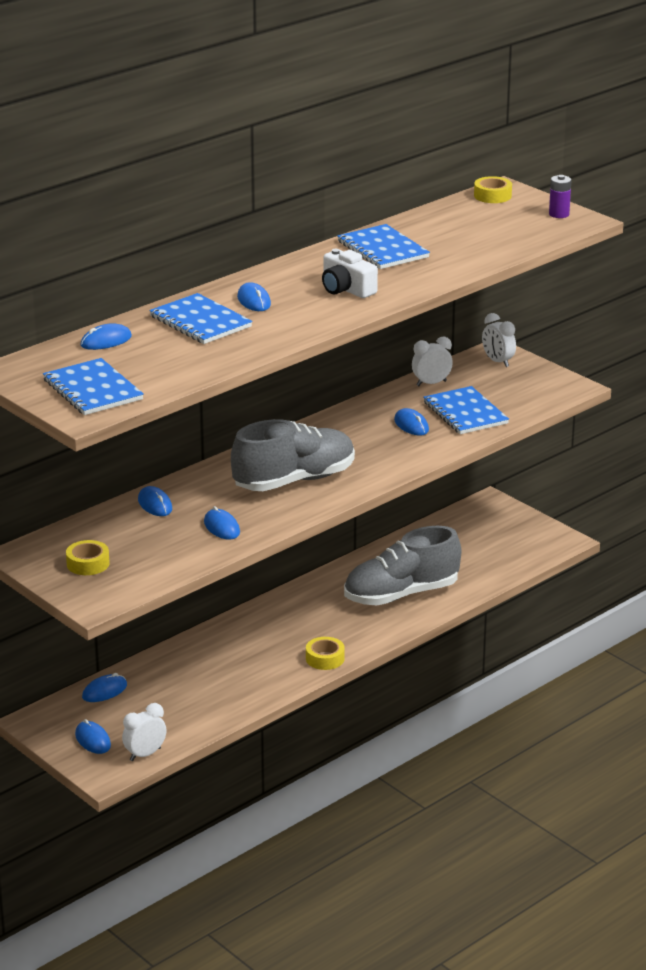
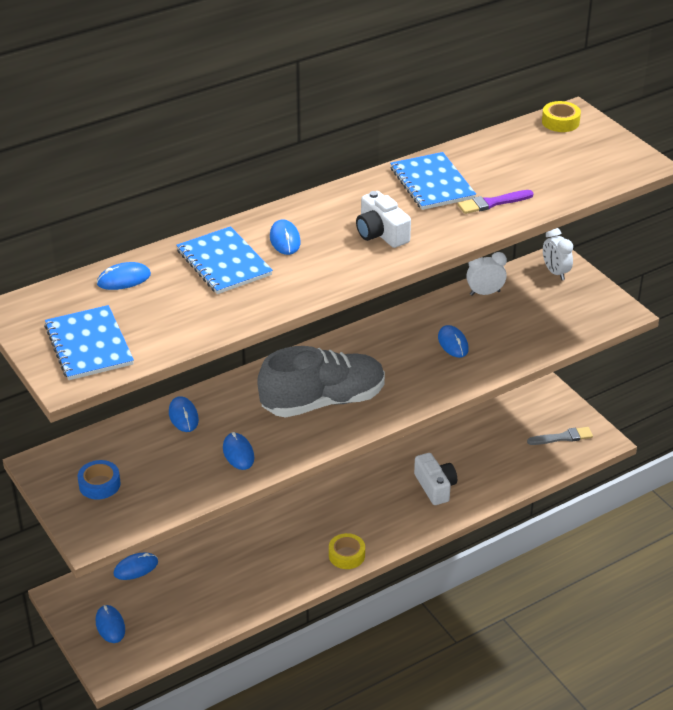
camera: 10 degrees right, 10 degrees up
yellow tape [66,540,110,575] -> blue tape [77,460,120,500]
white clock [122,703,167,761] -> none
grey shoe [344,526,461,606] -> white camera [414,453,457,505]
blue notebook [423,386,509,434] -> none
purple battery [549,175,571,218] -> none
none -> purple brush [458,190,534,214]
none -> grey brush [527,427,593,445]

